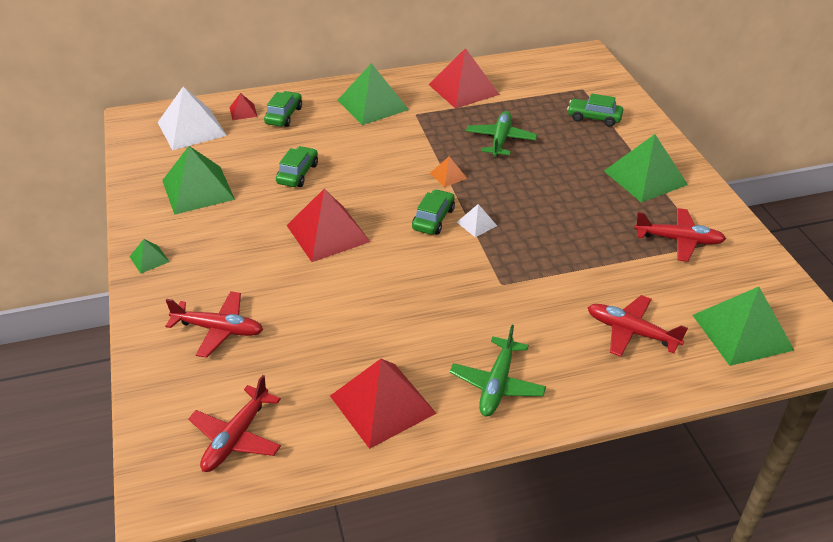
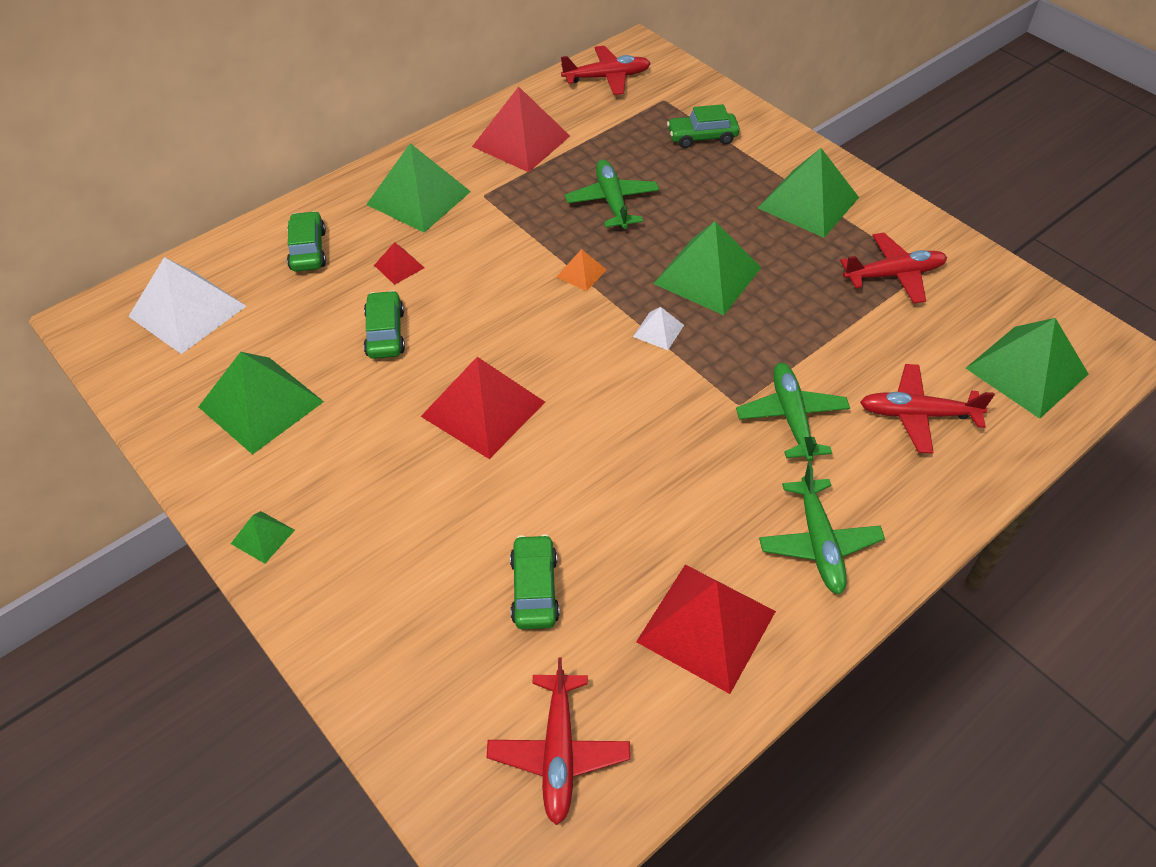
camera: 25 degrees left, 10 degrees up
red plane [165,291,263,358] -> red plane moved to [561,46,651,95]
red pyramid [229,93,258,120] -> red pyramid moved to [374,242,424,285]
green car [412,189,455,235] -> green car moved to [510,534,560,629]
none -> green pyramid [653,221,761,315]
none -> green plane [736,363,850,462]

